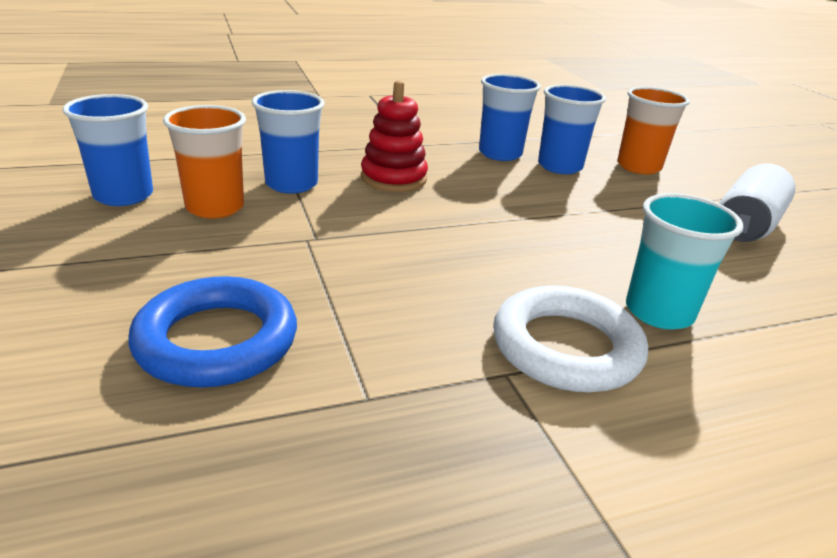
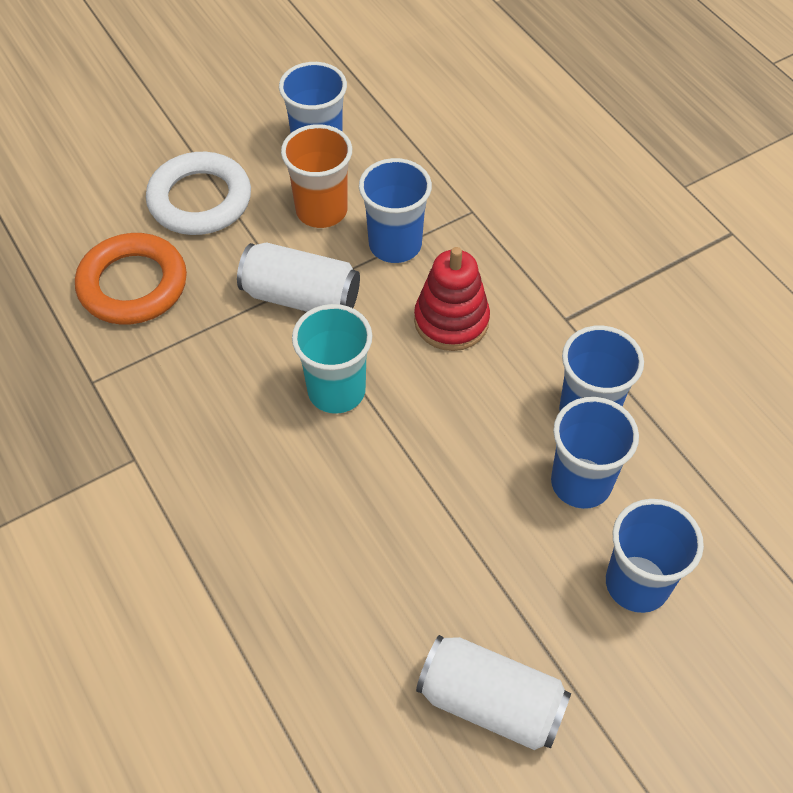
camera: 80 degrees right, 25 degrees up
blue ring [128,276,297,388] -> orange ring [75,233,187,325]
white ring [493,286,648,392] -> white ring moved to [146,152,251,235]
orange cup [617,87,690,174] -> blue cup [606,499,704,613]
turquoise cup [626,193,744,330] -> turquoise cup moved to [292,304,372,414]
none -> white can [237,242,360,312]

